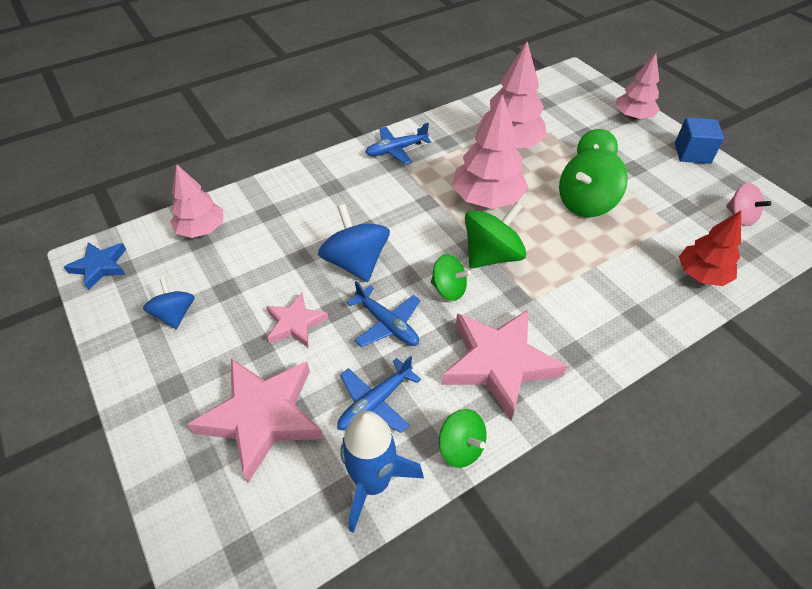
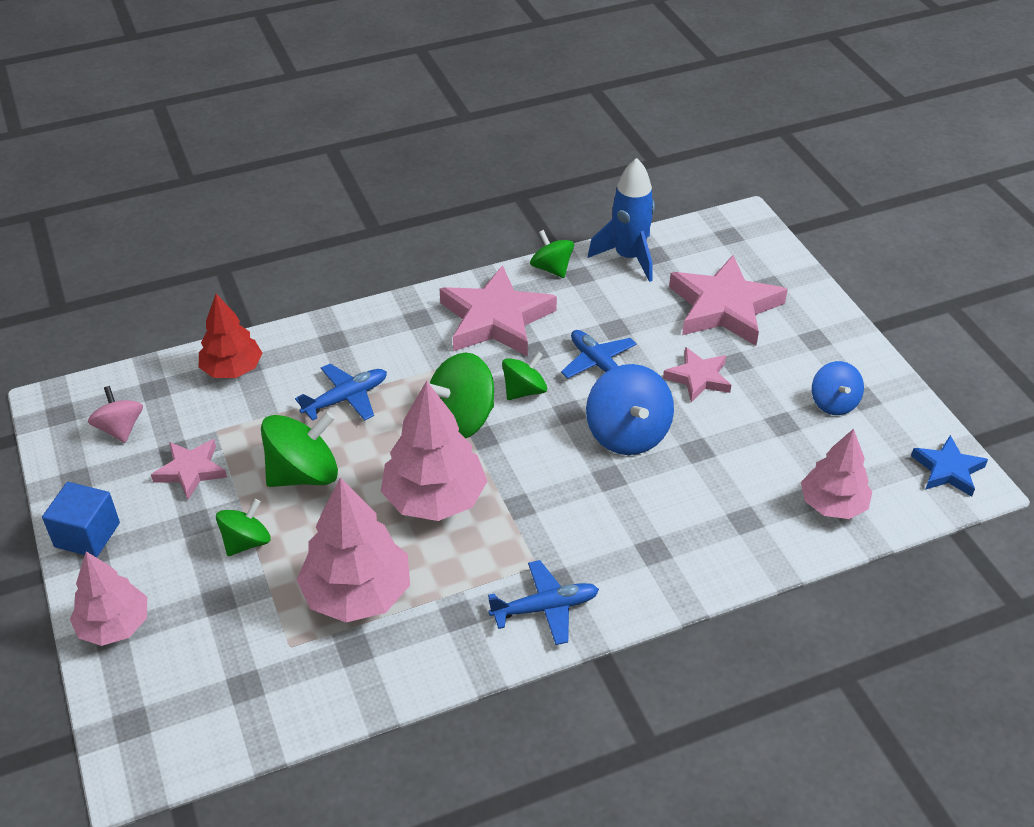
camera: 170 degrees left, 5 degrees down
blue plane [337,356,421,433] -> blue plane moved to [295,364,387,421]
green spinning top [431,254,471,301] -> green spinning top turned 105 degrees clockwise [502,352,547,400]
none -> pink star [151,439,227,500]

